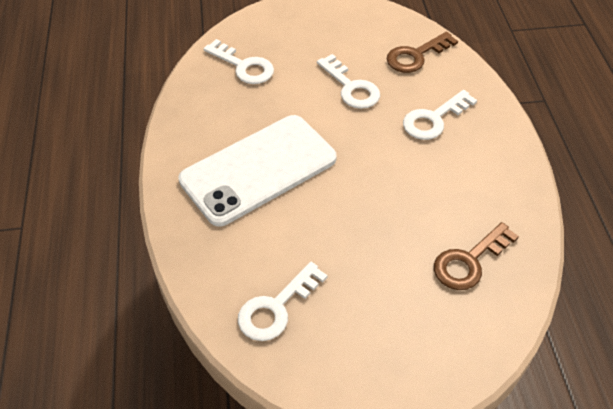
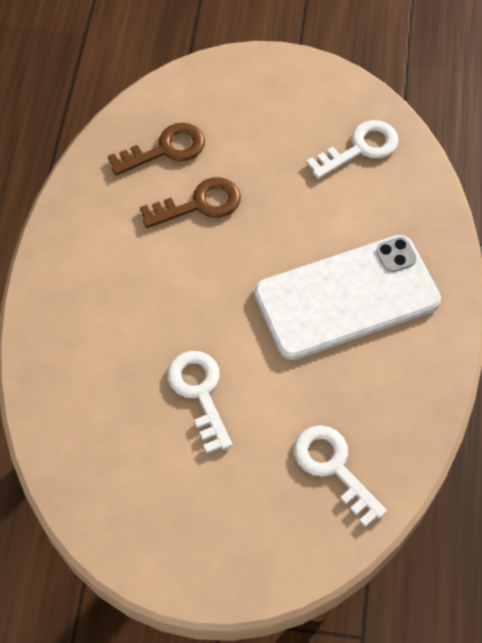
camera: 165 degrees left, 10 degrees up
brown key [387,32,458,73] -> brown key moved to [140,177,241,228]
white key [403,90,477,140] -> none

